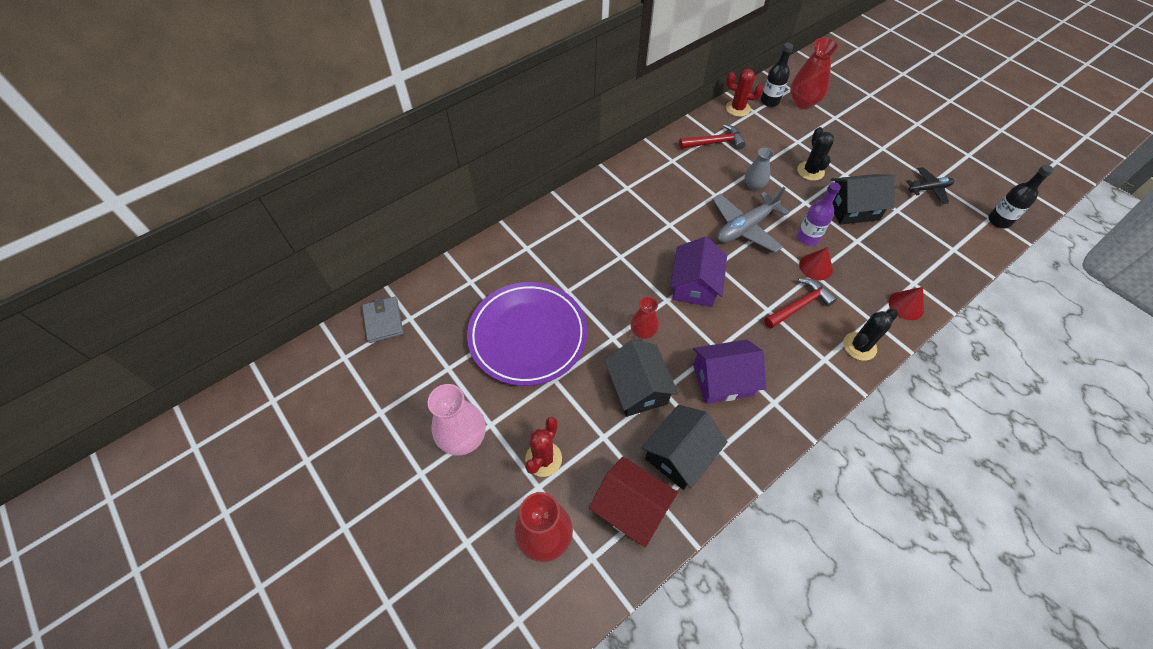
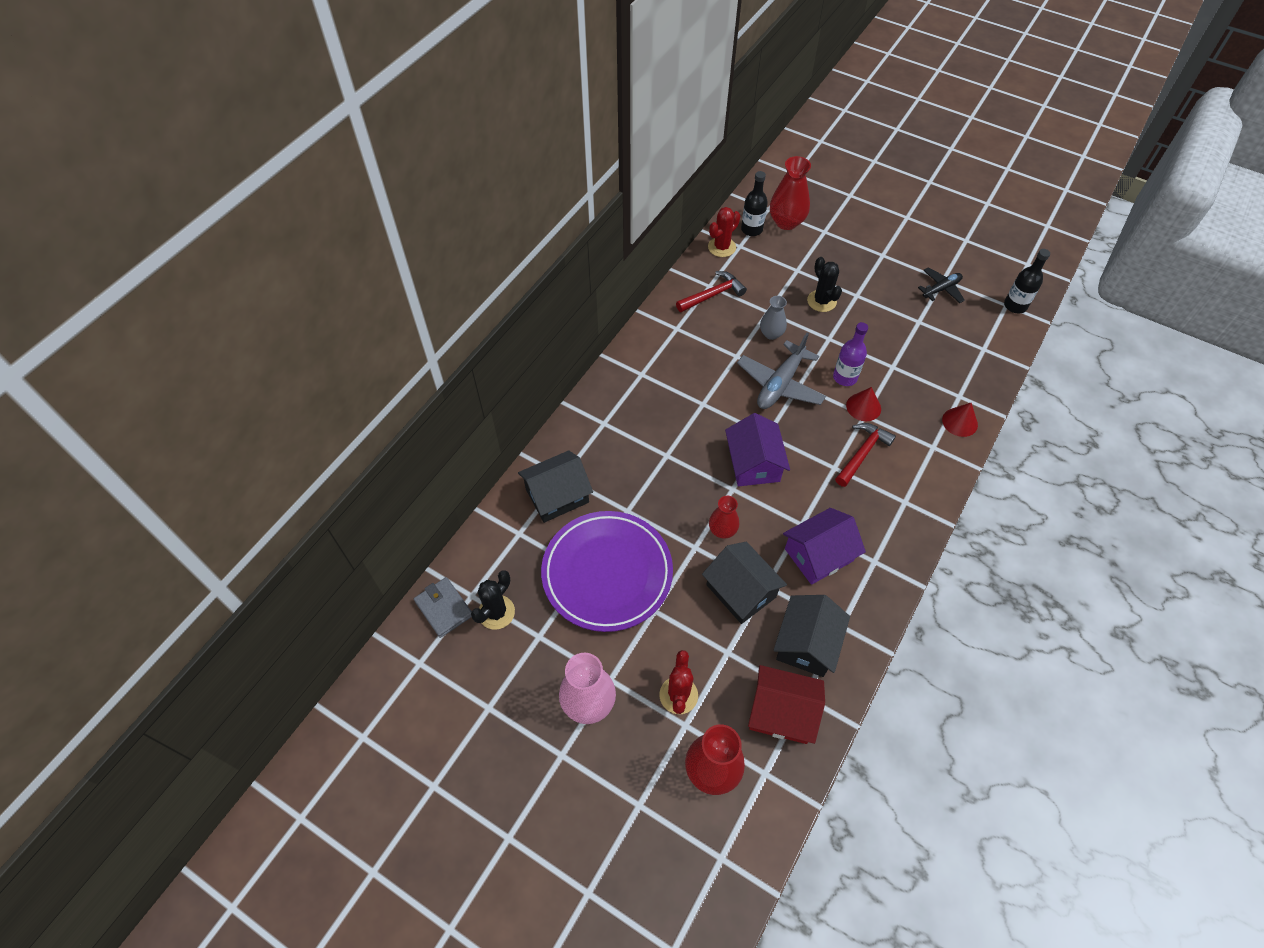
camera: 20 degrees left, 0 degrees up
red cactus [726,69,764,117] -> red cactus turned 45 degrees counterclockwise [708,207,740,257]
black house [831,174,895,224] -> black house moved to [518,450,593,523]
black cactus [843,309,898,361] -> black cactus moved to [471,570,515,630]

